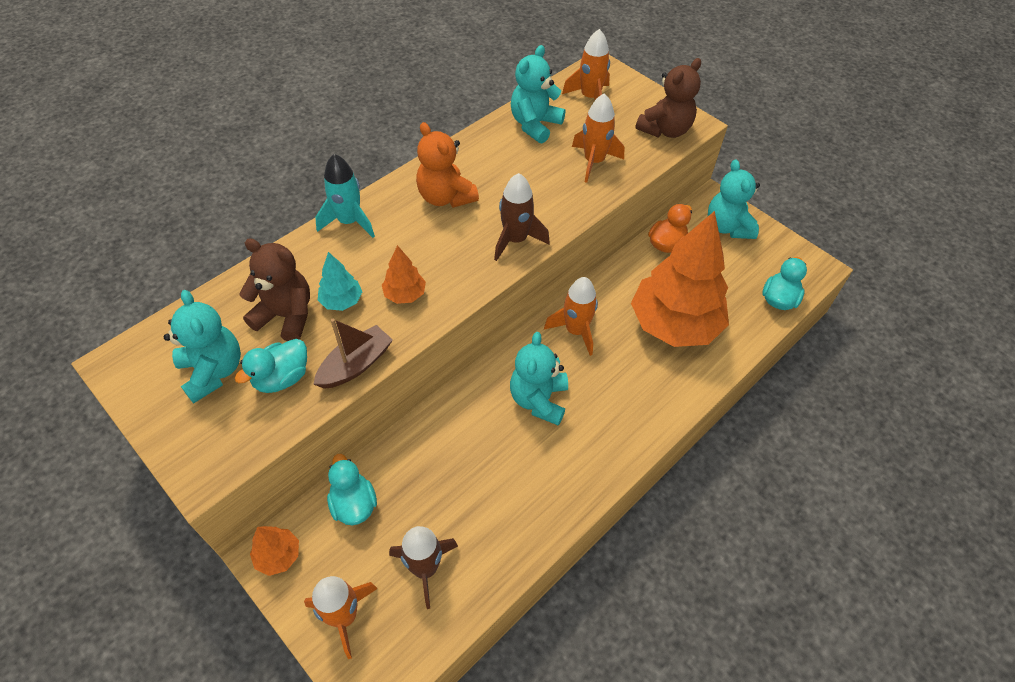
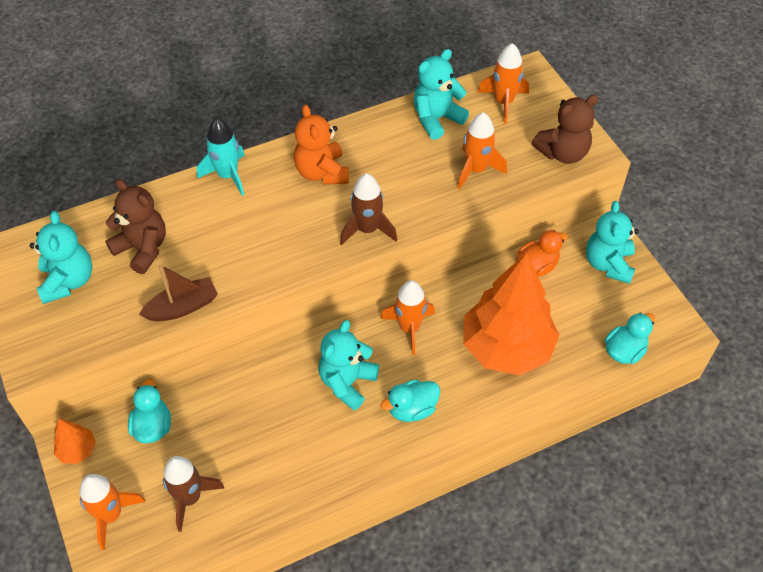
camera: 20 degrees right, 0 degrees up
turquoise duck [234,339,307,393] -> turquoise duck moved to [380,380,440,422]
turquoise tree [318,252,362,311] -> none
orange tree [382,245,426,304] -> none

